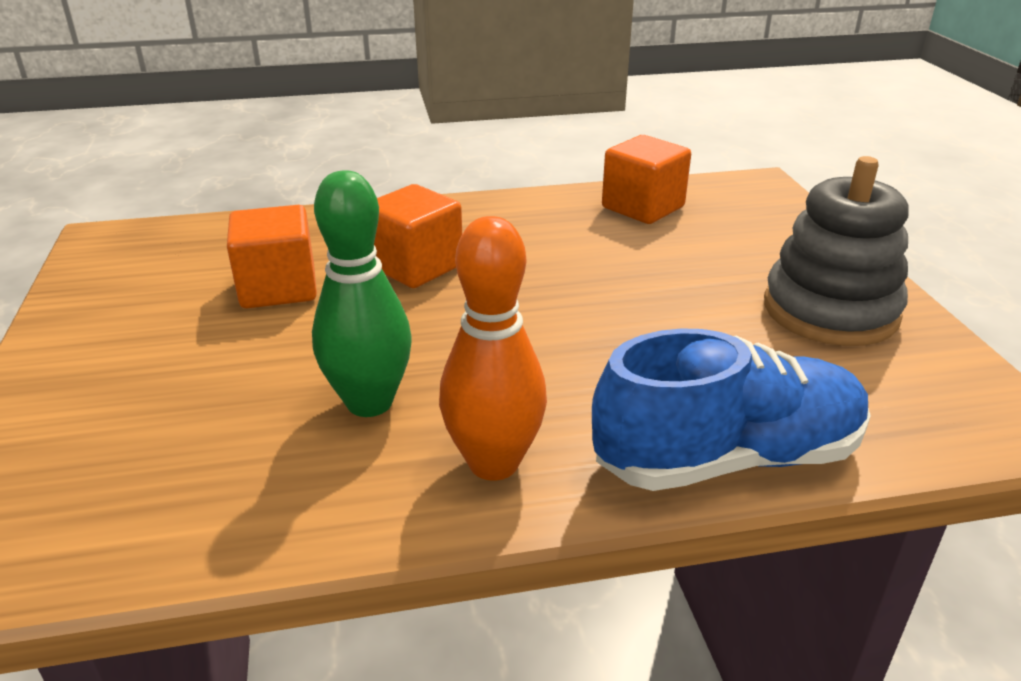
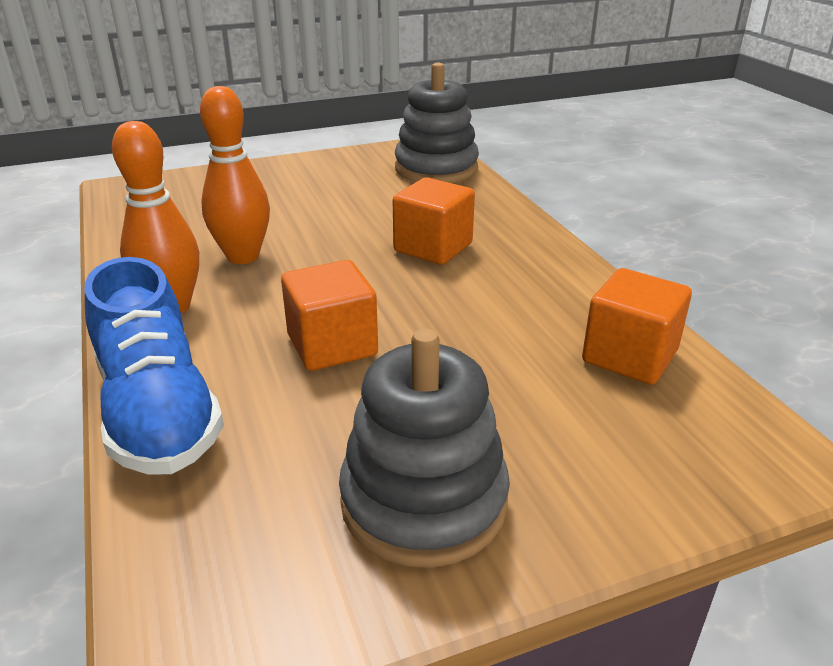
camera: 80 degrees right, 0 degrees up
orange cube [227,205,317,308] -> orange cube moved to [281,260,378,371]
green bowling pin [312,170,412,417] -> orange bowling pin [200,86,270,264]
none -> grey stacking toy [395,63,479,183]

